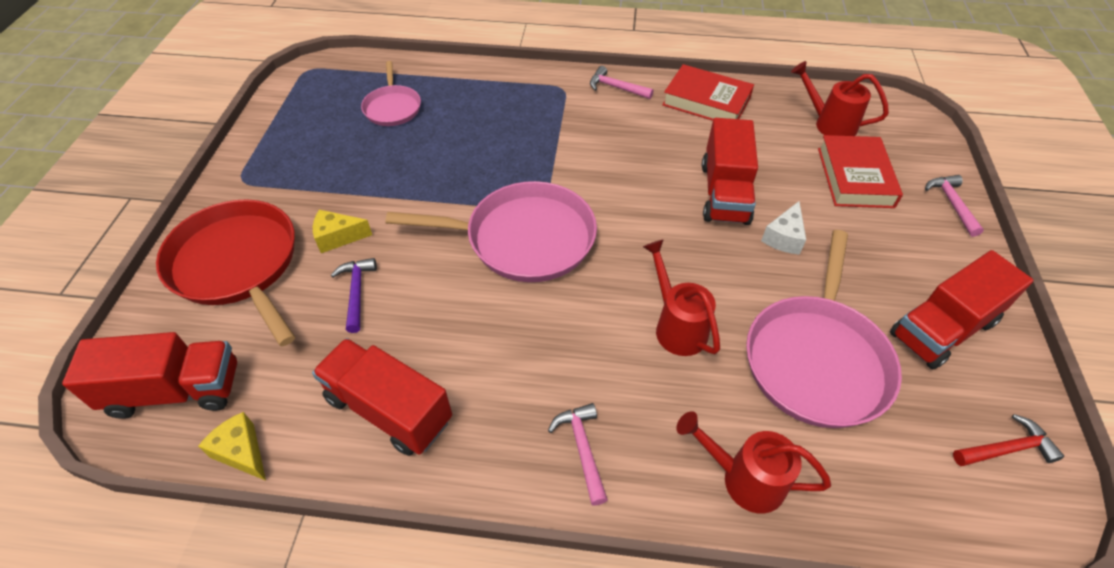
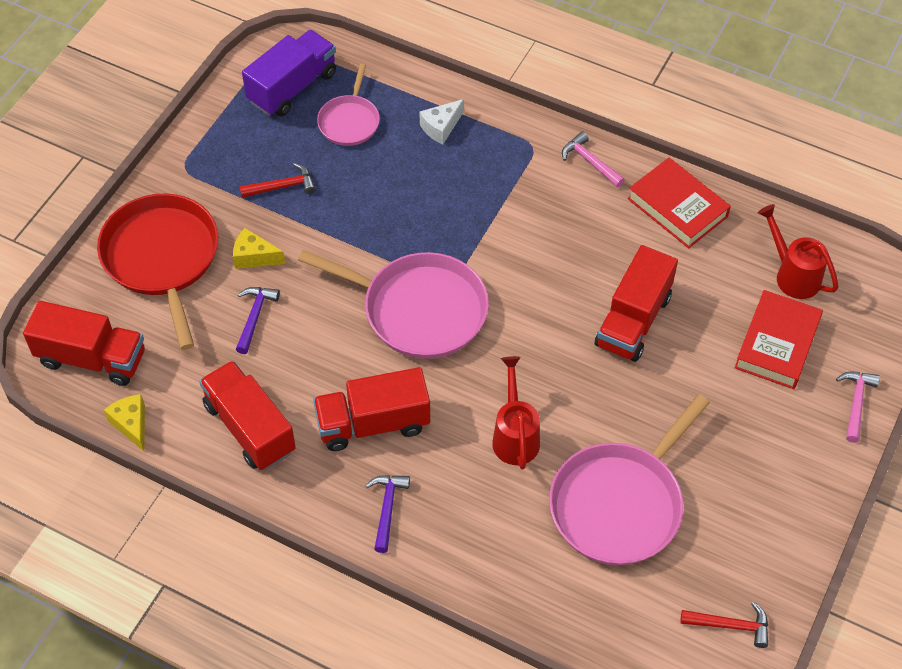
camera: 20 degrees right, 5 degrees up
pink hammer [548,403,608,505] -> purple hammer [365,475,410,553]
red watering can [676,411,831,514] -> none
white cheese [761,201,806,255] -> white cheese moved to [420,99,464,144]
red truck [890,250,1034,369] -> red truck moved to [313,367,430,451]
none -> red hammer [239,163,316,198]
none -> purple truck [242,30,336,116]

